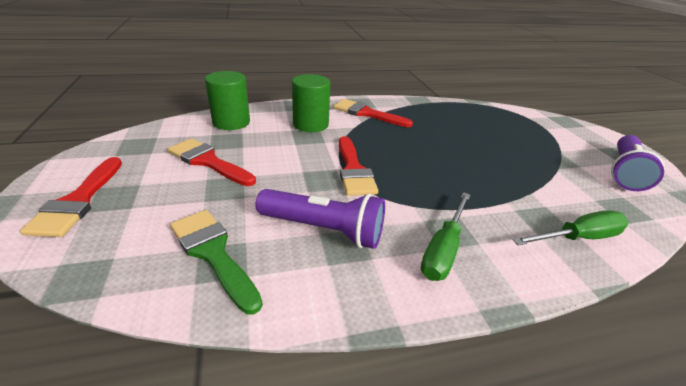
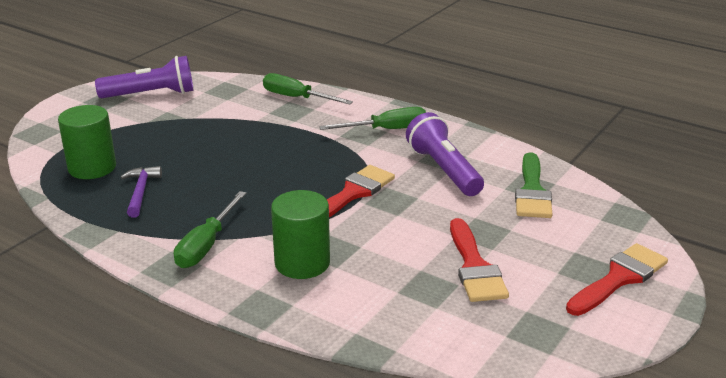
camera: 130 degrees left, 5 degrees down
green cylinder [205,71,250,130] -> green cylinder moved to [58,105,116,179]
red brush [333,99,413,127] -> green screwdriver [174,191,246,268]
none -> purple hammer [121,166,162,218]

